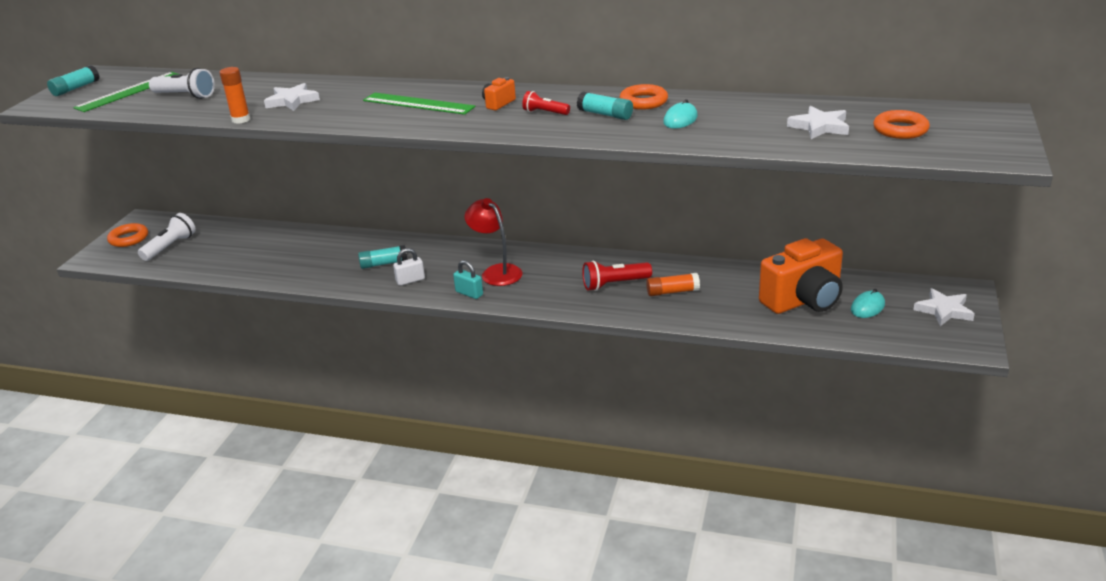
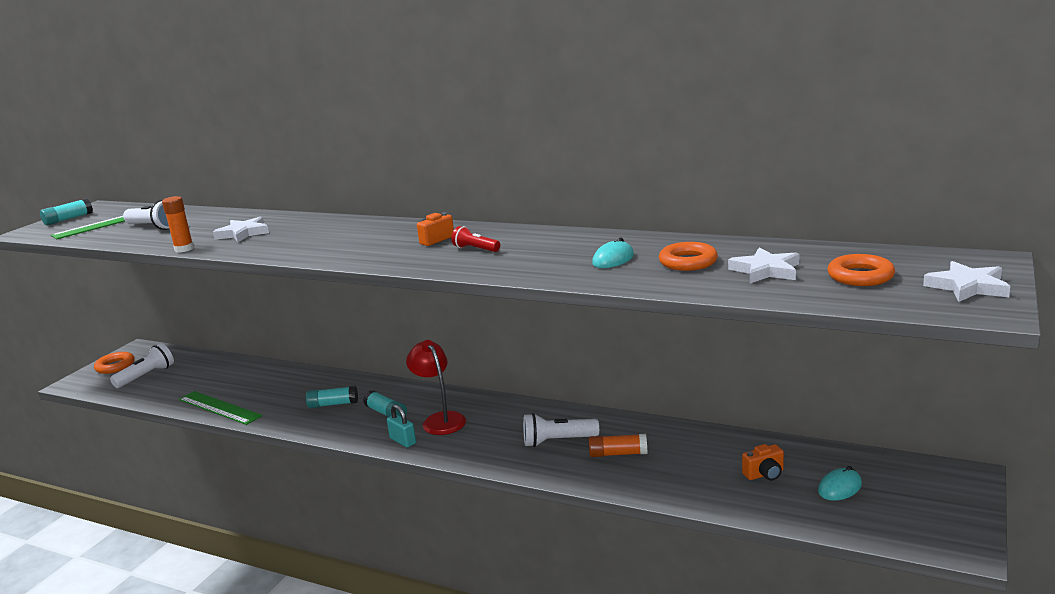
camera: 10 degrees right, 10 degrees down
green ruler [363,93,476,115] -> green ruler moved to [179,391,262,425]
white padlock [393,248,425,286] -> none
turquoise glue stick [577,91,633,120] -> turquoise glue stick moved to [363,390,407,417]
red flashlight [582,261,652,291] -> white flashlight [523,413,599,447]
orange ring [620,84,668,110] -> orange ring moved to [659,242,718,271]
orange camera [759,238,843,314] -> orange camera [742,444,784,481], size x0.42
white star [914,288,975,326] -> white star moved to [923,261,1010,302]

